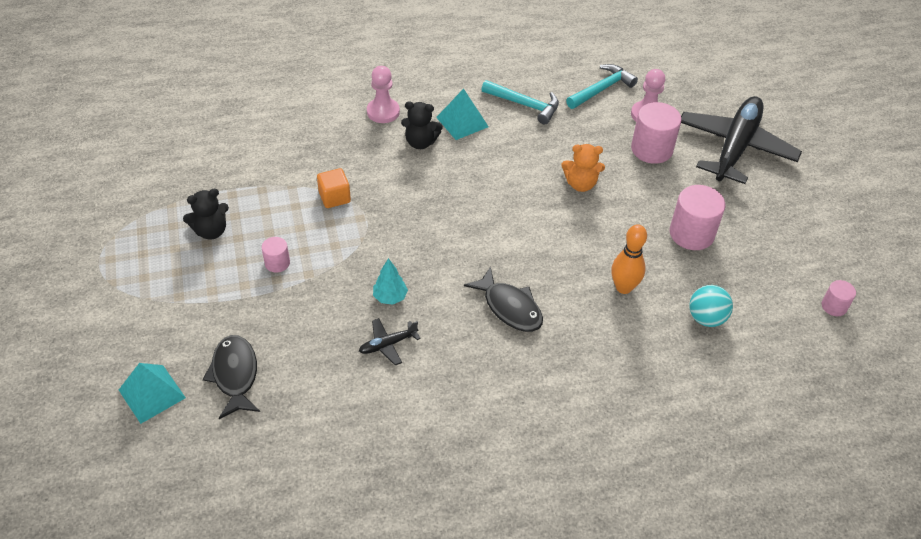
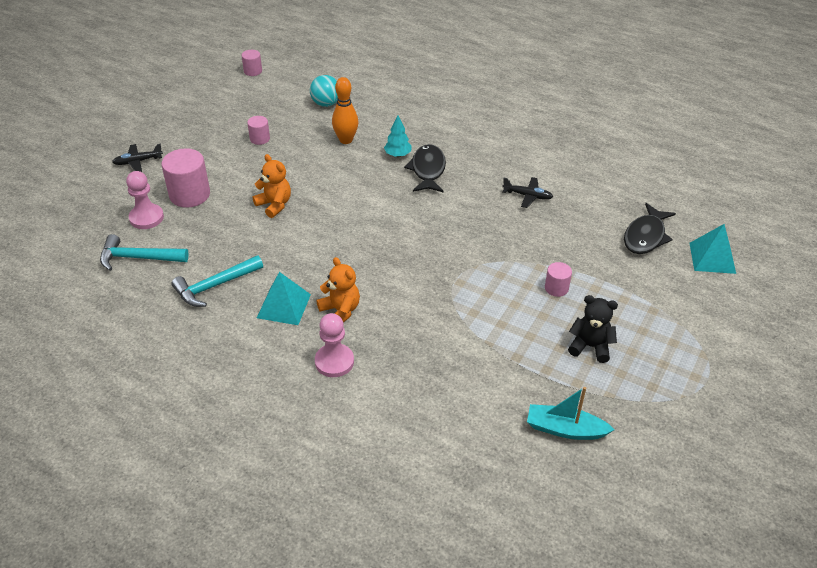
camera: 135 degrees left, 5 degrees down
orange cube [317,168,351,208] -> none
turquoise tree [373,258,408,305] -> turquoise tree moved to [384,115,412,157]
black teddy bear [401,101,443,149] -> orange teddy bear [316,257,360,323]
turquoise hammer [481,80,559,124] -> turquoise hammer turned 105 degrees counterclockwise [171,255,263,307]
pink cylinder [670,185,725,250] -> pink cylinder [247,116,270,145], size x0.53
black plane [681,96,802,184] -> black plane [112,144,163,172], size x0.40
none -> turquoise boat [527,387,615,440]

